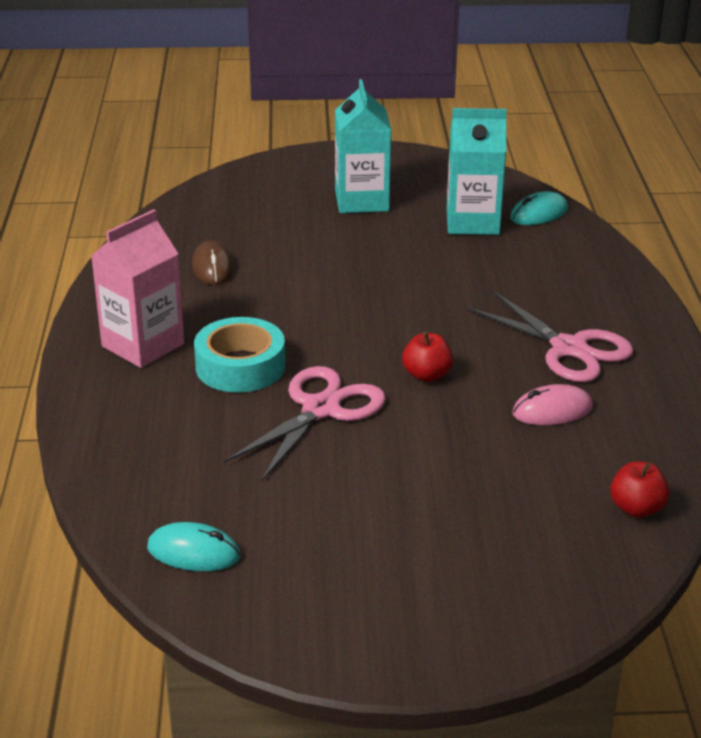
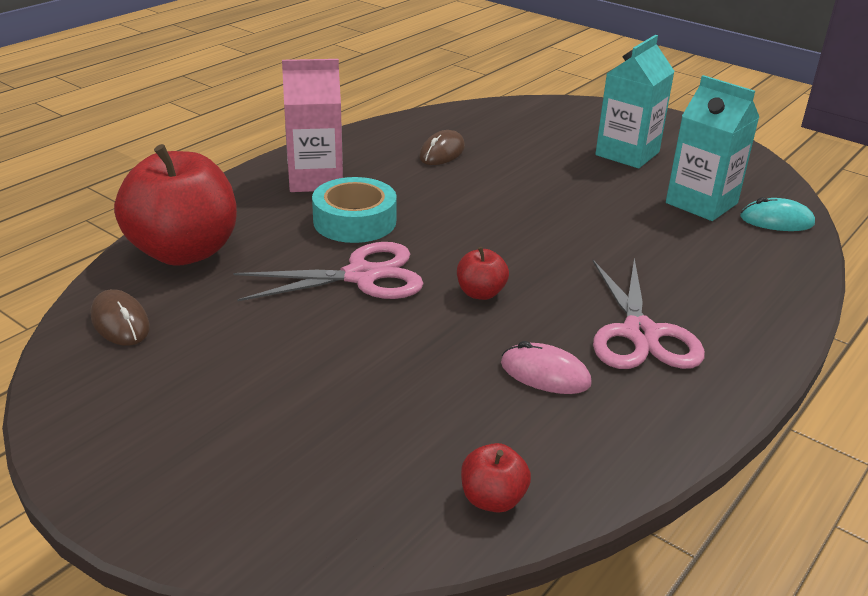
camera: 40 degrees right, 0 degrees up
turquoise mouse [147,522,241,571] -> brown mouse [91,289,150,346]
none -> red apple [114,144,237,266]

